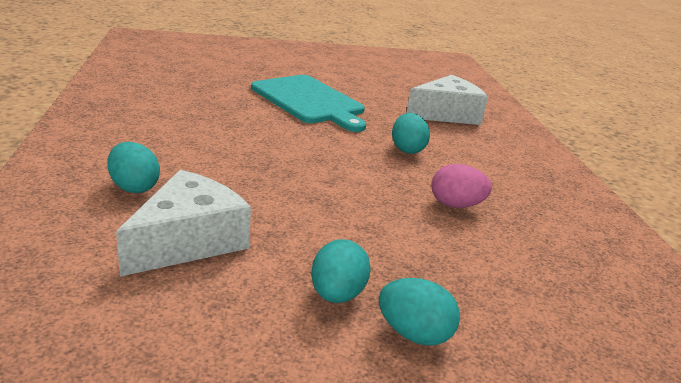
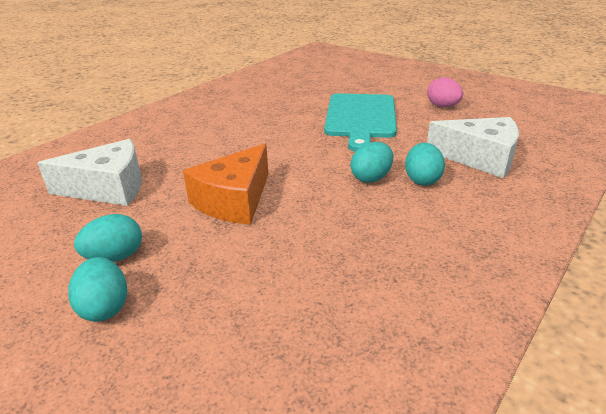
camera: 50 degrees right, 5 degrees up
turquoise egg [107,142,160,193] -> turquoise egg moved to [405,143,445,186]
pink egg [431,164,492,208] -> pink egg moved to [427,77,463,107]
none -> orange cheese [183,144,268,225]

